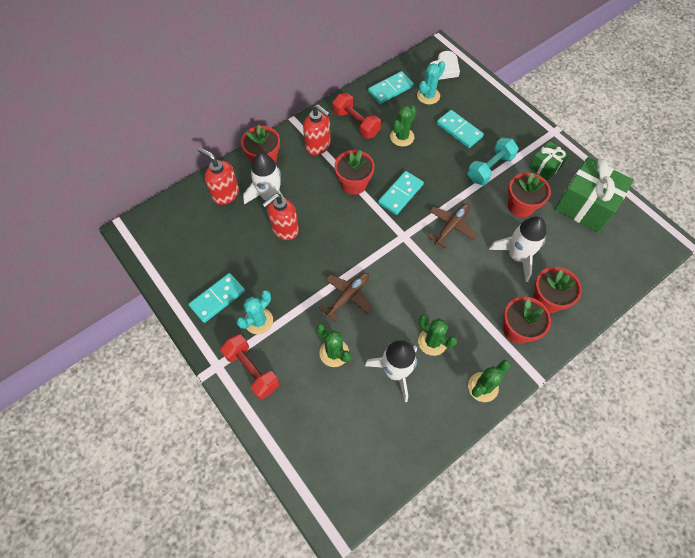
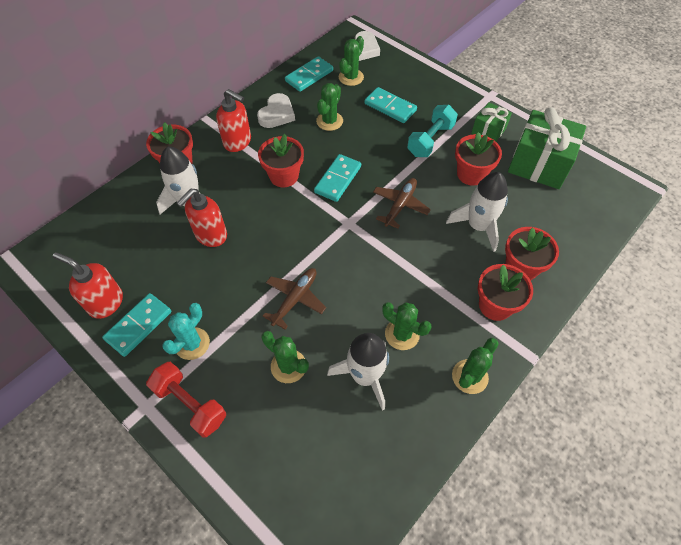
camera: 10 degrees left, 5 degrees down
red soap dispenser [198,148,239,205] -> red soap dispenser moved to [53,252,123,319]
red dumbbell [333,93,381,139] -> white heart [257,93,295,128]
turquoise cactus [417,61,445,105] -> green cactus [339,36,364,86]

